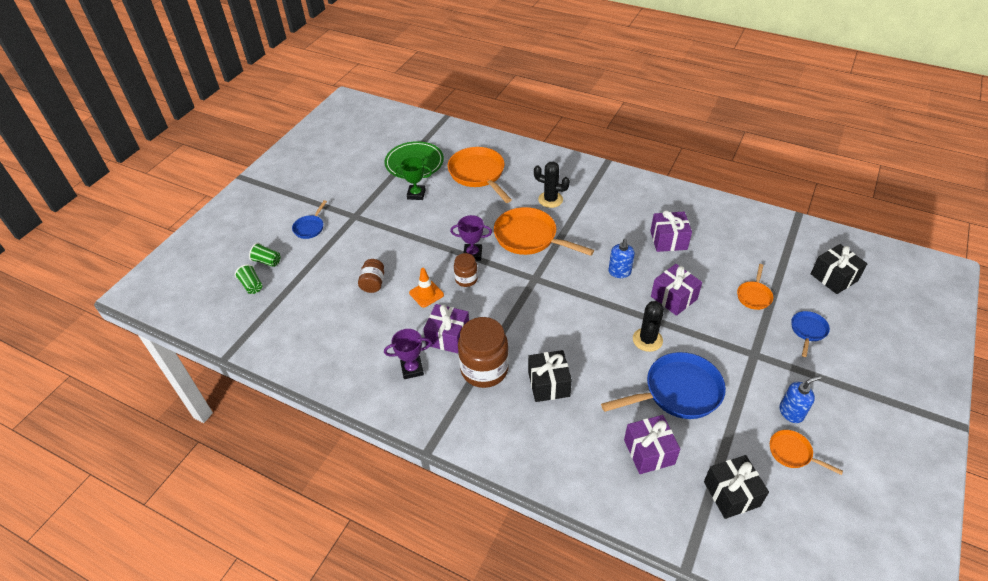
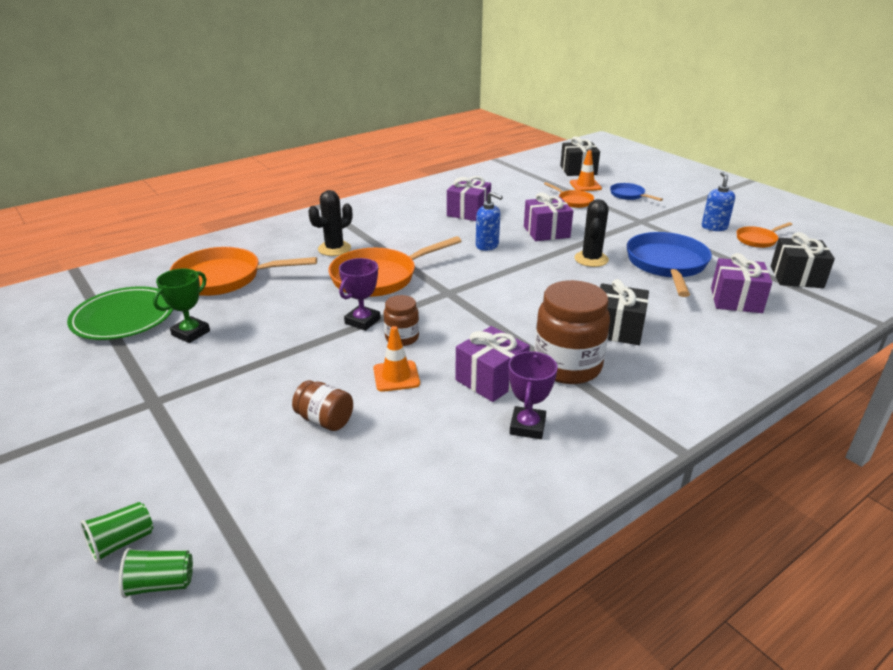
camera: 65 degrees left, 15 degrees down
blue pan [292,200,327,239] -> none
black cactus [633,301,664,352] -> black cactus turned 60 degrees clockwise [574,199,609,267]
none -> orange traffic cone [570,150,602,191]

